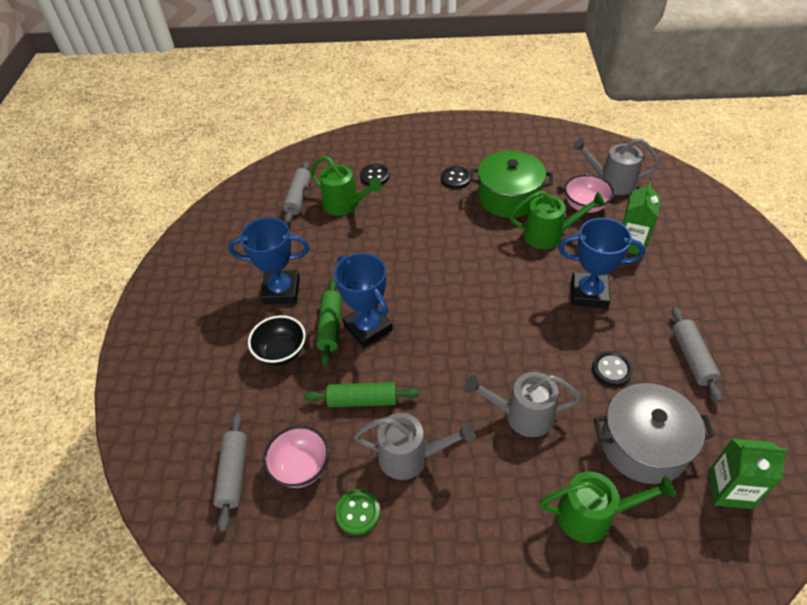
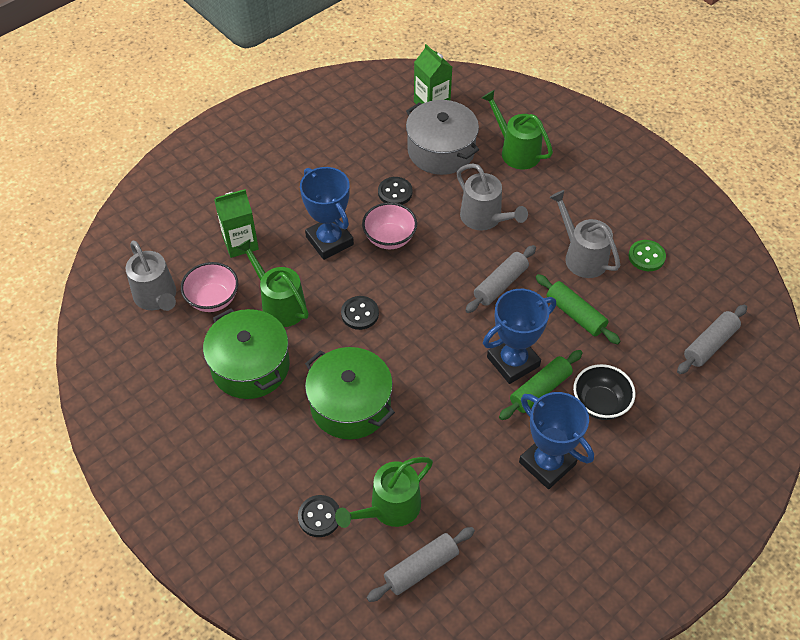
camera: 135 degrees left, 5 degrees up
pink bowl [263,426,329,488] -> pink bowl moved to [362,202,417,249]
green watering can [310,156,382,216] -> green watering can turned 120 degrees counterclockwise [335,457,433,528]
blue trophy [334,253,393,348] -> blue trophy turned 45 degrees clockwise [483,289,556,384]
black button [441,166,470,189] -> black button moved to [341,296,379,330]
grey rolling pin [672,307,722,402] -> grey rolling pin moved to [465,245,536,313]
none -> green pot [305,347,395,439]

